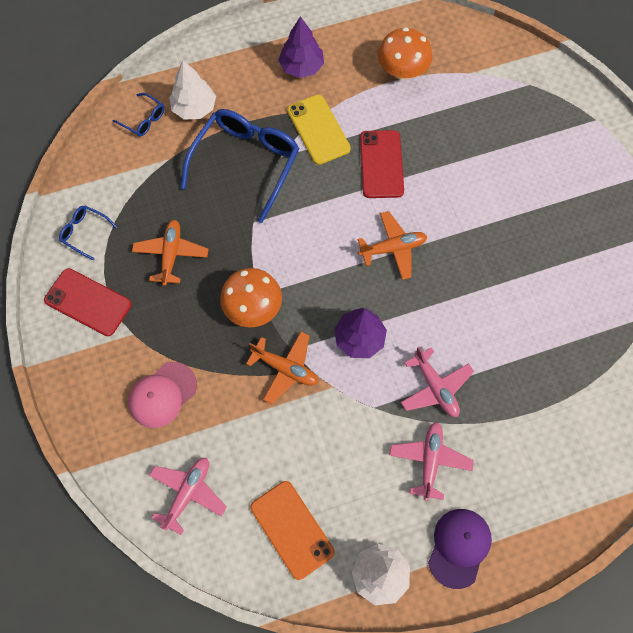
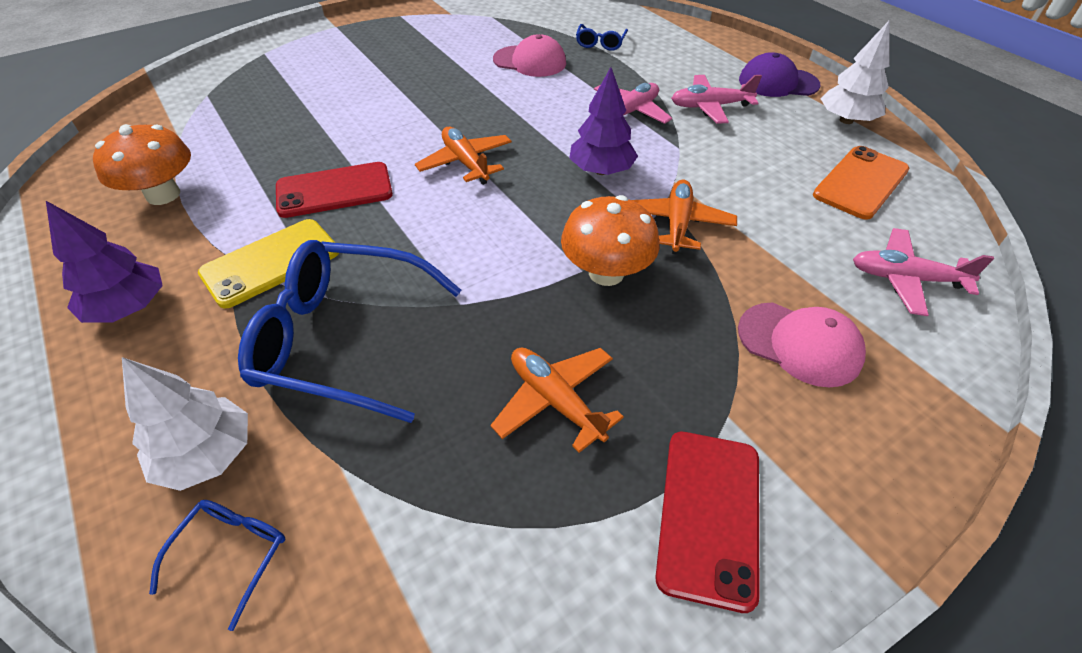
camera: 105 degrees left, 20 degrees down
blue glasses [59,205,117,260] -> blue glasses moved to [576,24,628,51]
orange plane [132,220,208,286] -> orange plane turned 60 degrees clockwise [491,348,624,453]
none -> pink cap [493,34,566,77]

